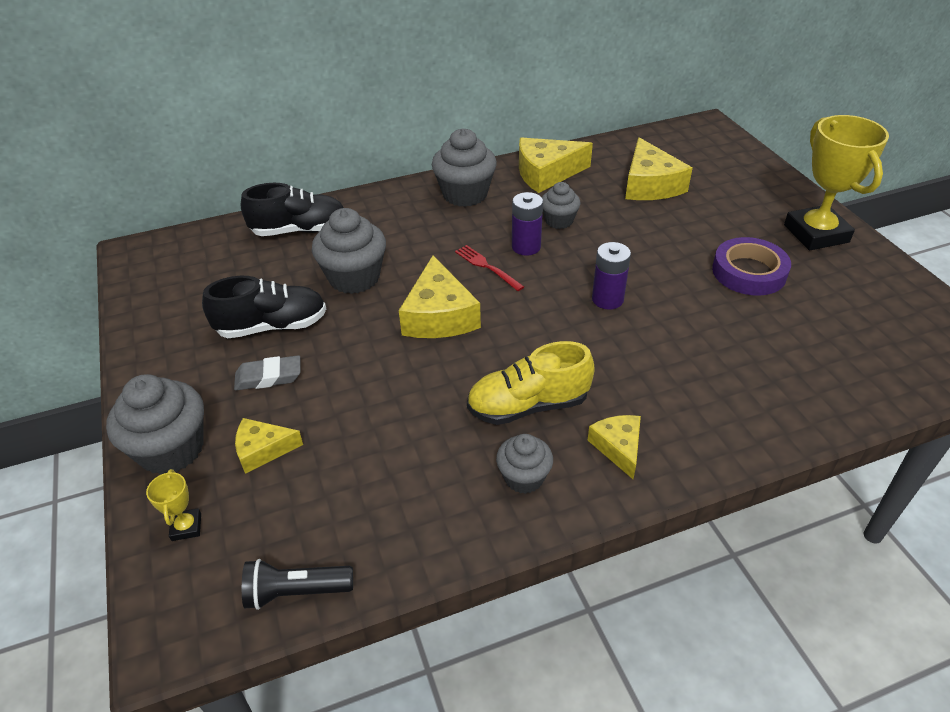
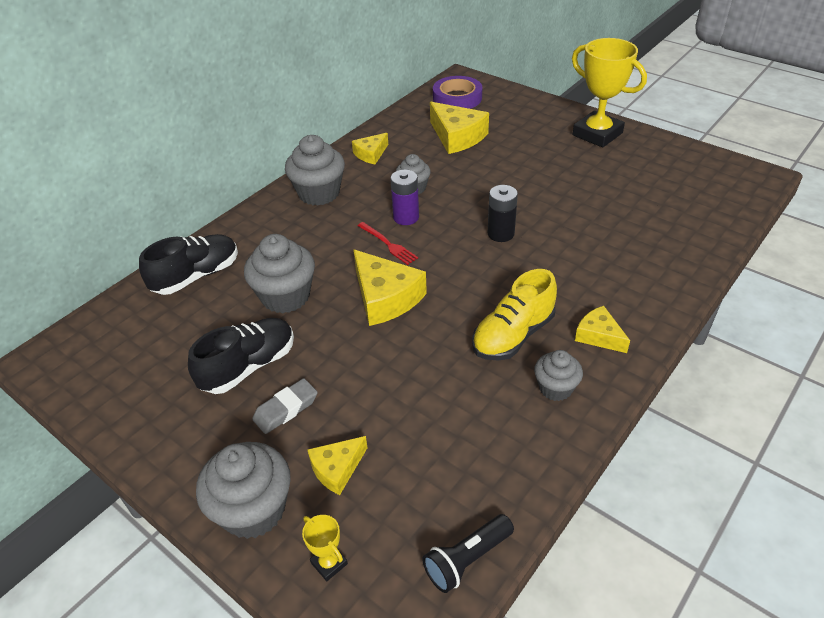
camera: 30 degrees left, 0 degrees up
red fork [455,245,524,291] -> red fork turned 150 degrees counterclockwise [358,222,418,265]
yellow cheese [519,137,593,193] -> yellow cheese [352,133,388,164], size x0.58
purple battery [592,242,631,310] -> black battery [488,185,518,242]
purple tape [712,237,791,296] -> purple tape moved to [433,76,482,109]

